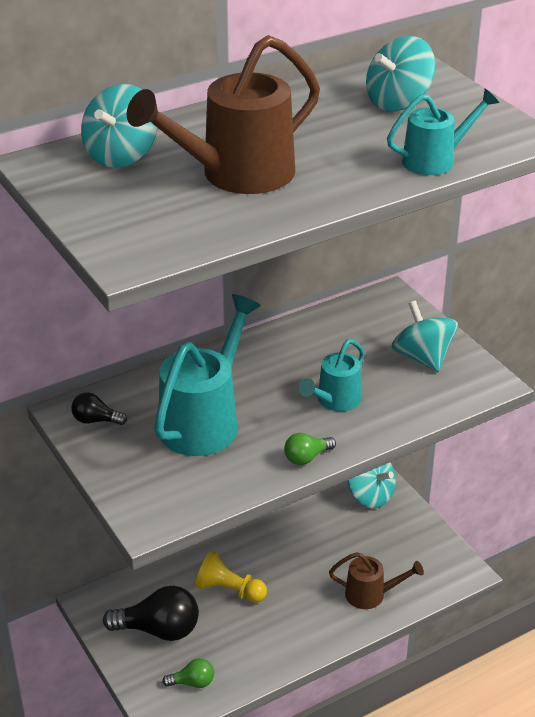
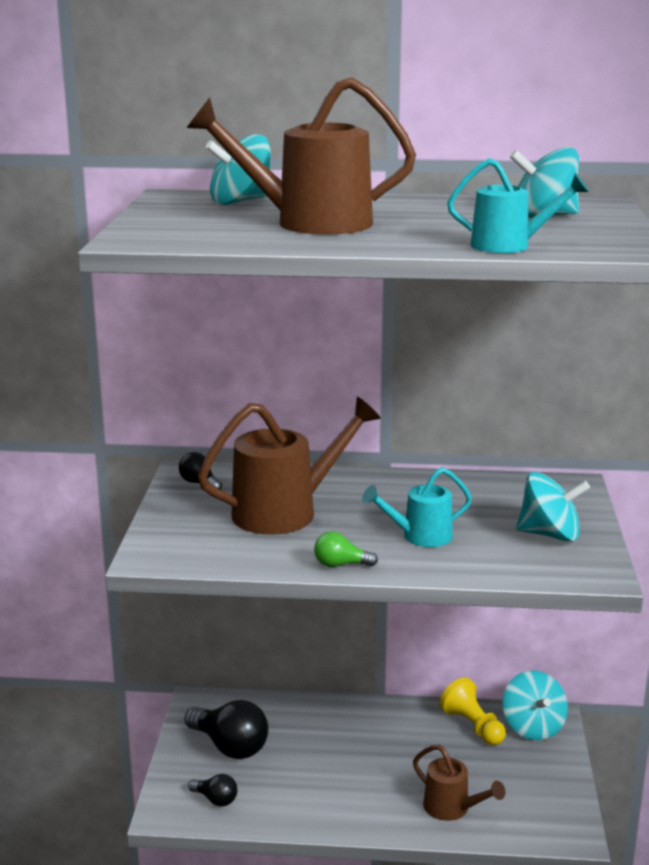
camera: 35 degrees right, 15 degrees down
turquoise watering can [154,294,261,456] -> brown watering can [198,397,381,535]
green light bulb [162,658,214,688] -> black light bulb [188,774,237,807]
yellow pawn [195,550,267,603] -> yellow pawn moved to [440,677,506,745]
turquoise spinning top [391,301,458,372] -> turquoise spinning top turned 90 degrees clockwise [516,472,590,542]

